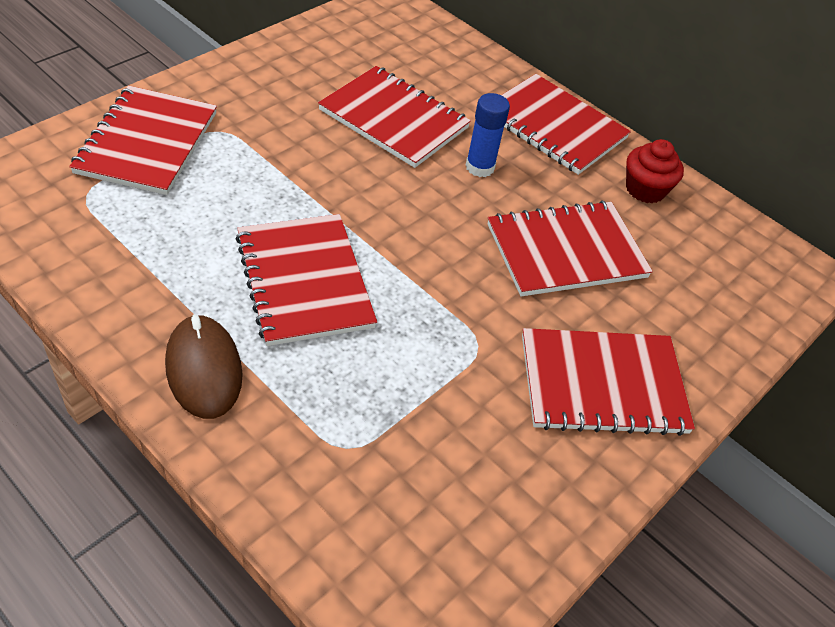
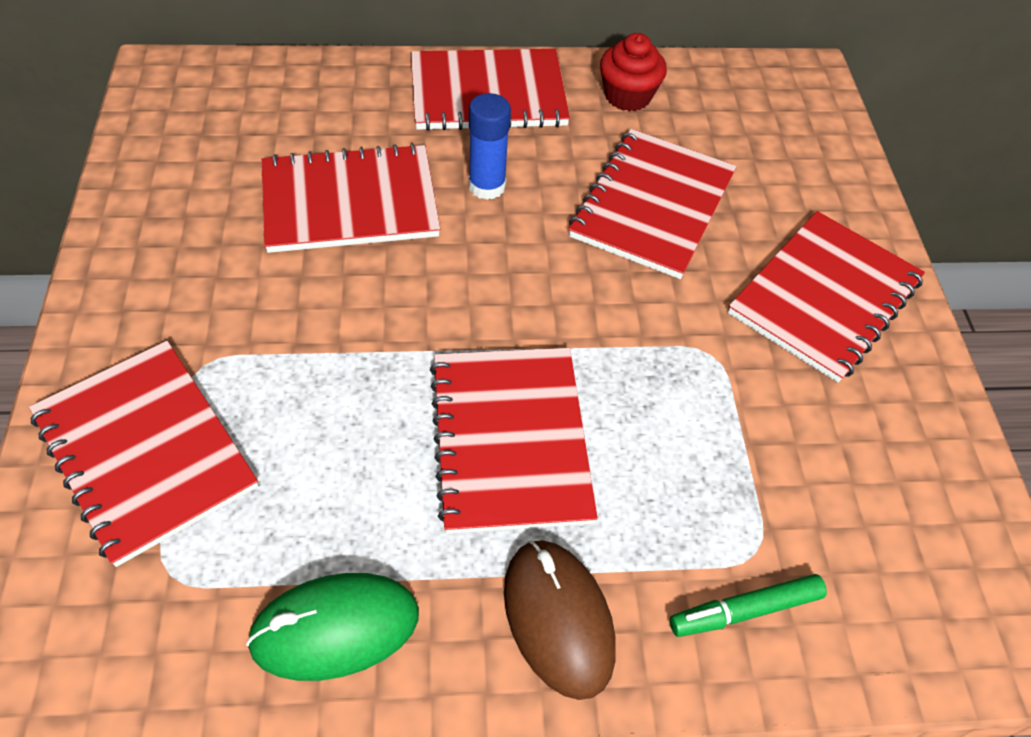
camera: 45 degrees left, 5 degrees up
brown mouse [165,314,243,419] -> brown mouse turned 45 degrees clockwise [504,540,616,700]
red notebook [236,214,377,346] -> red notebook turned 60 degrees clockwise [430,348,598,534]
none -> green mouse [246,573,419,681]
none -> green marker [670,574,827,637]

